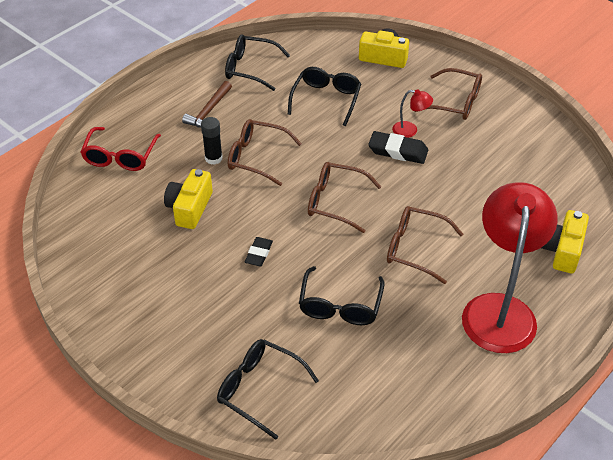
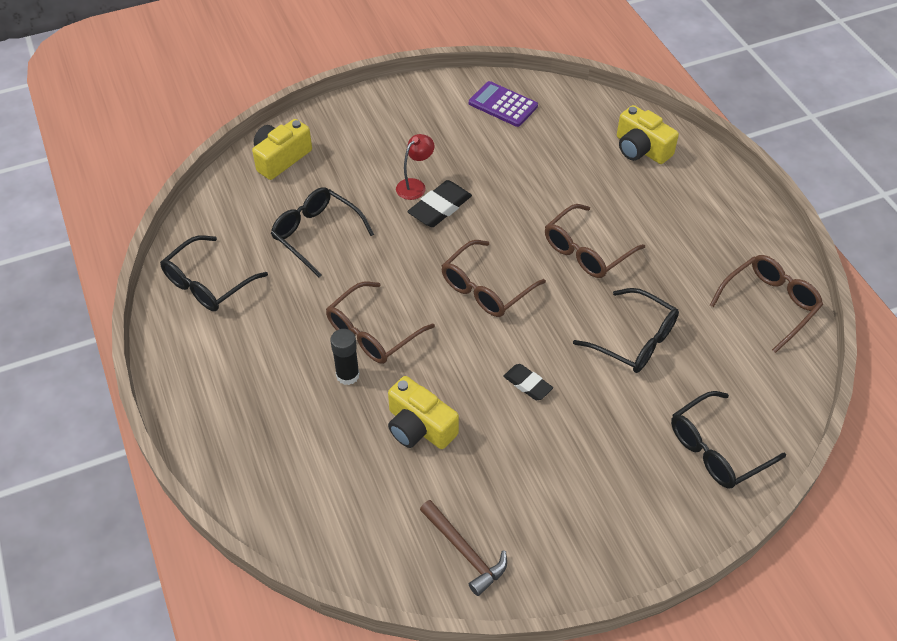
camera: 65 degrees left, 5 degrees up
red glasses [81,127,161,171] -> none
brown hammer [182,81,232,128] -> brown hammer moved to [420,500,507,596]
brown glasses [414,68,482,120] -> brown glasses moved to [710,255,823,353]
red lamp [462,182,558,353] -> none
none -> purple calculator [469,81,538,127]

